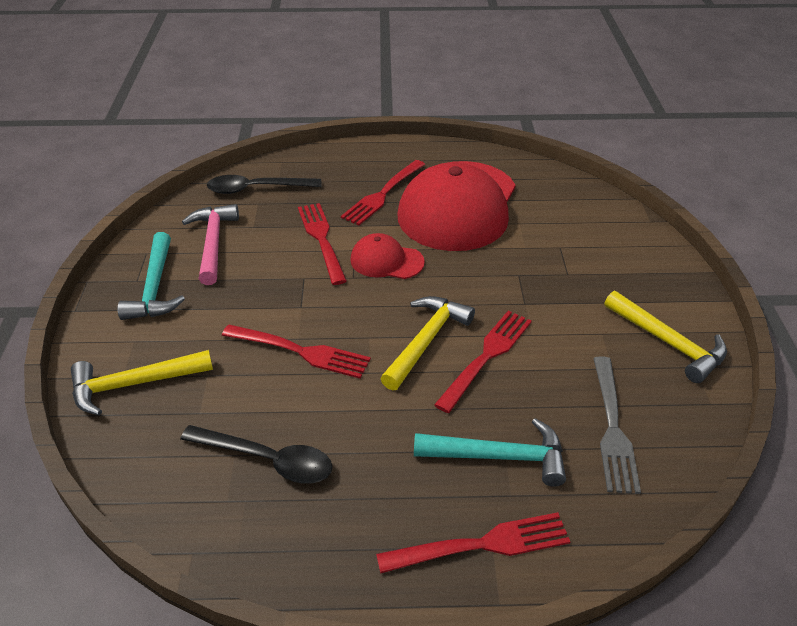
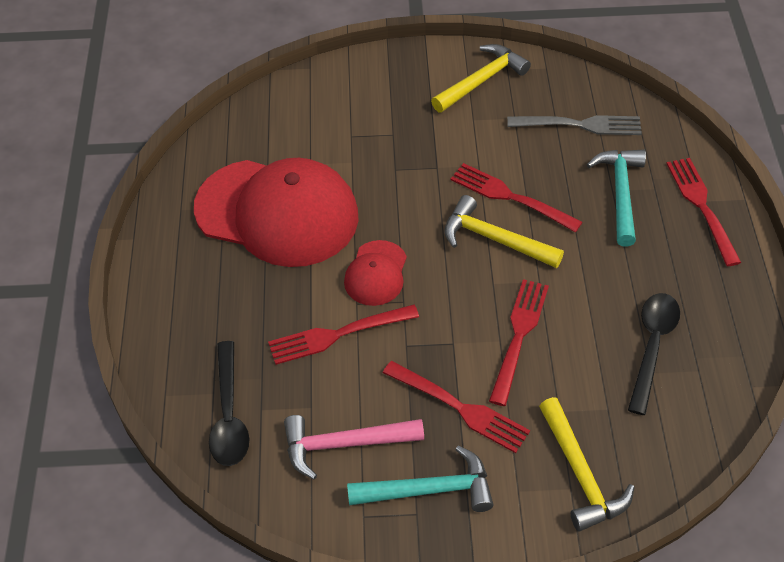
camera: 90 degrees left, 10 degrees up
red fork [341,160,425,225] -> red fork moved to [383,361,530,453]

